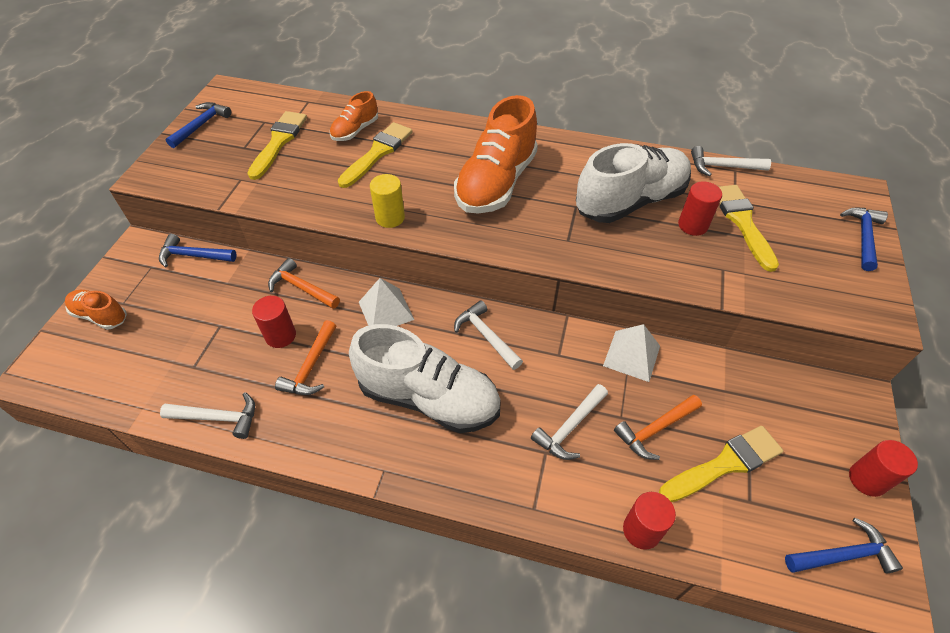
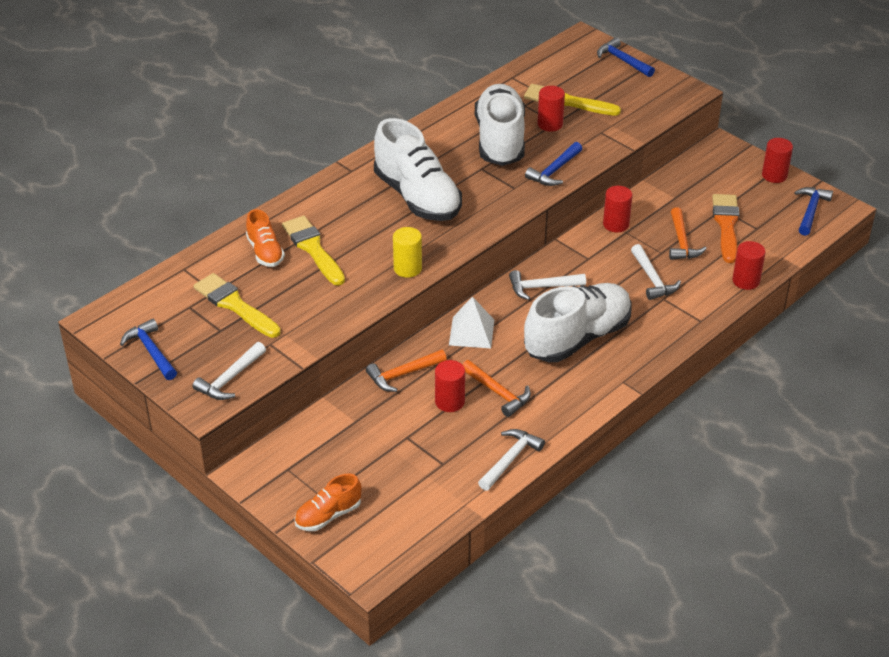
camera: 60 degrees left, 10 degrees down
blue hammer [159,234,237,267] -> blue hammer moved to [525,142,582,186]
orange shoe [454,95,538,214] -> white shoe [374,118,462,221]
white pyramid [603,324,660,382] -> red cylinder [603,186,632,232]
yellow brush [659,426,783,502] -> orange brush [712,194,740,263]
white hammer [691,146,771,176] -> white hammer moved to [192,342,266,400]

